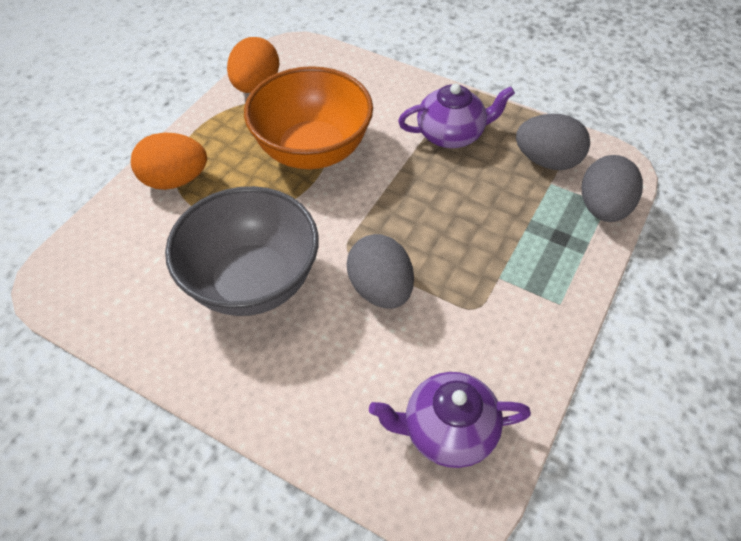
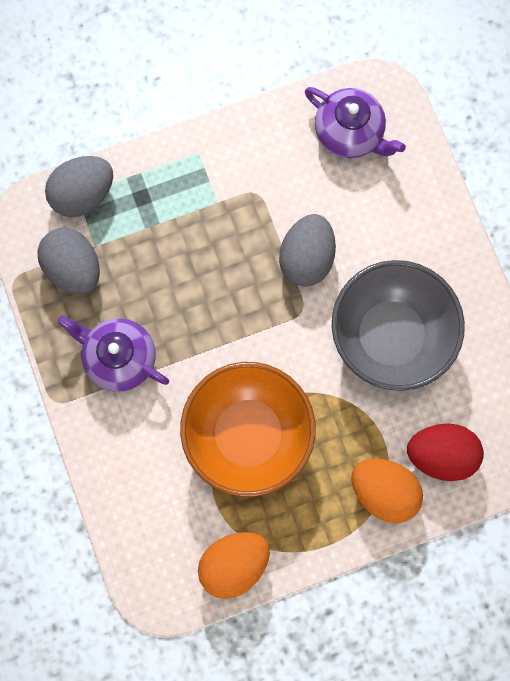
camera: 140 degrees left, 25 degrees up
none -> red egg [407,424,484,481]

